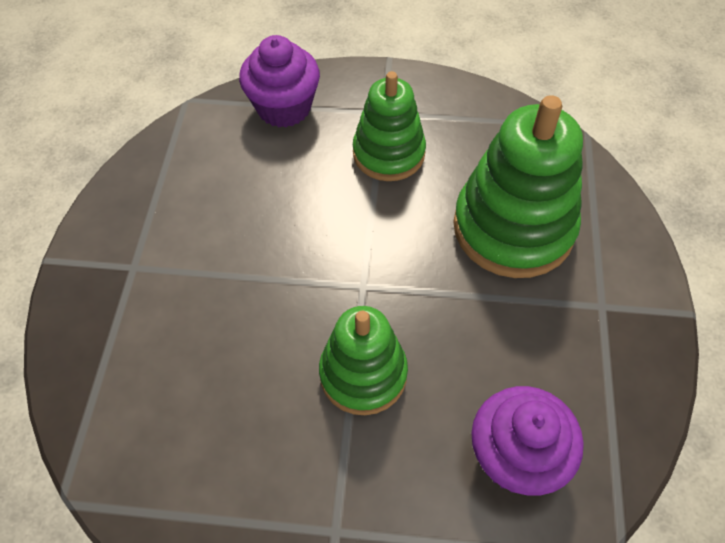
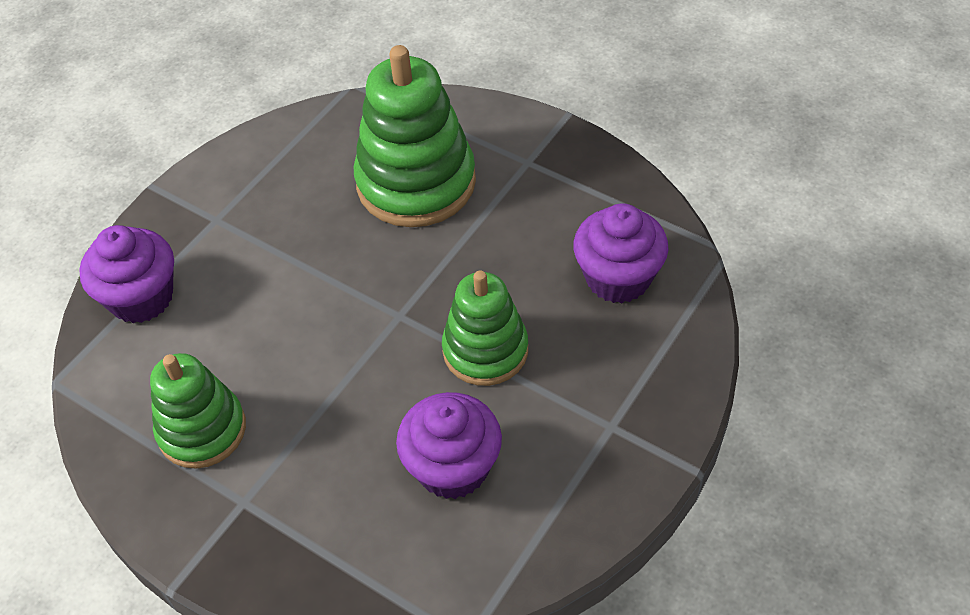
camera: 60 degrees left, 5 degrees down
green stacking toy [353,71,426,181] -> green stacking toy moved to [150,353,246,469]
none -> purple cupcake [396,392,502,499]

